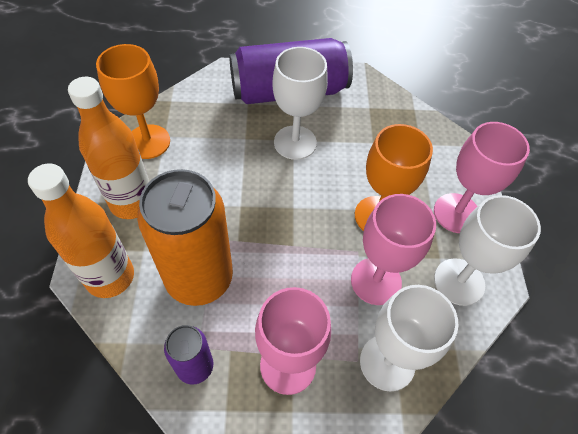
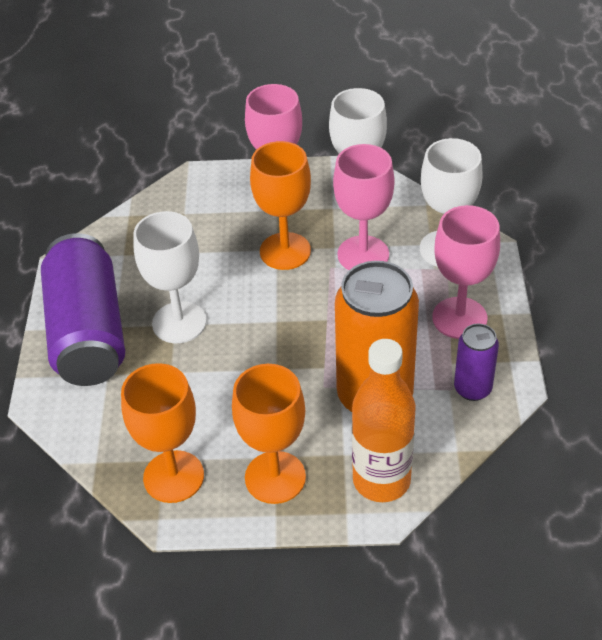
camera: 85 degrees left, 10 degrees down
orange bottle [68,77,149,219] -> orange goblet [232,364,306,504]

